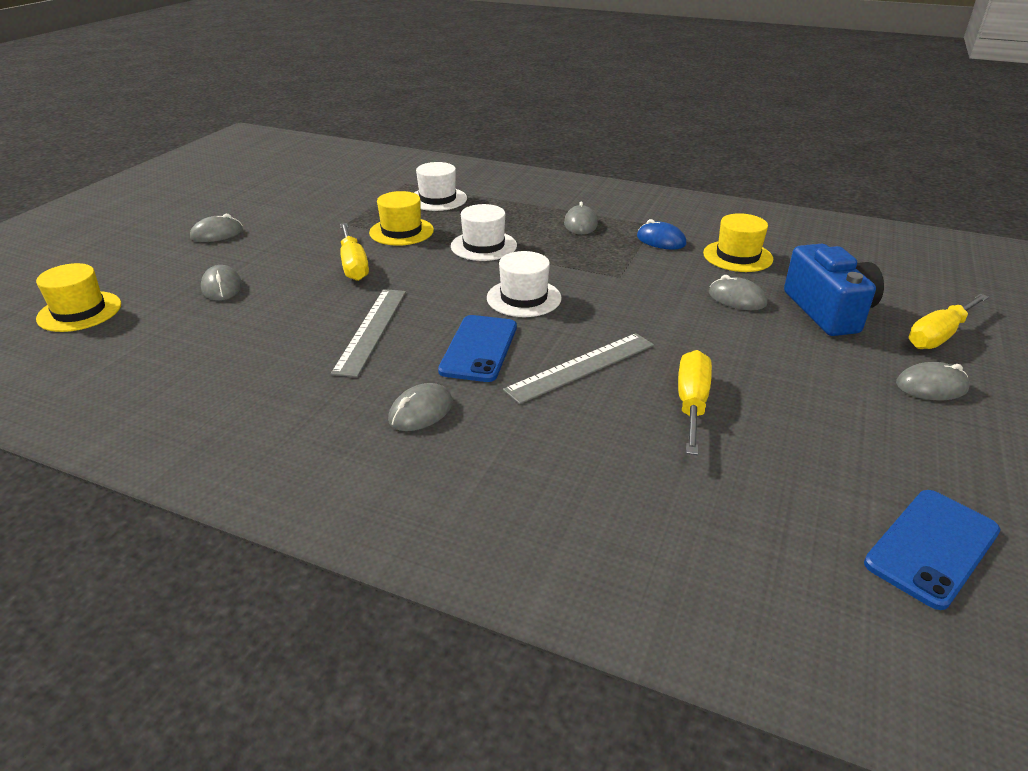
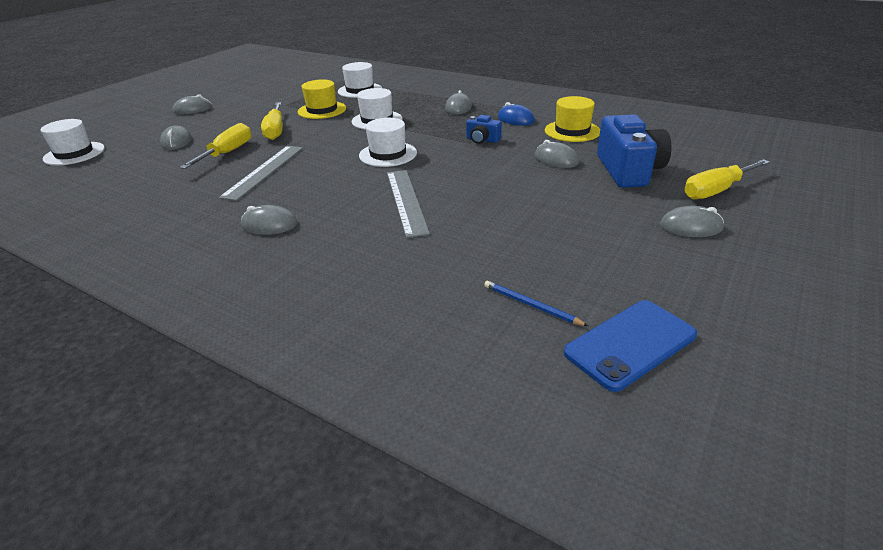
camera: 10 degrees right, 0 degrees up
yellow hat [36,263,121,332] -> white hat [40,119,105,165]
grey mouse [388,383,453,431] -> grey mouse turned 45 degrees clockwise [241,205,298,235]
blue phone [438,315,517,382] -> none
grey ruler [503,333,654,404] -> grey ruler turned 75 degrees counterclockwise [387,170,430,238]
yellow screwdriver [678,350,712,455] -> yellow screwdriver moved to [179,123,251,169]
none -> blue camera [466,115,502,144]
none -> blue pencil [484,281,588,326]

